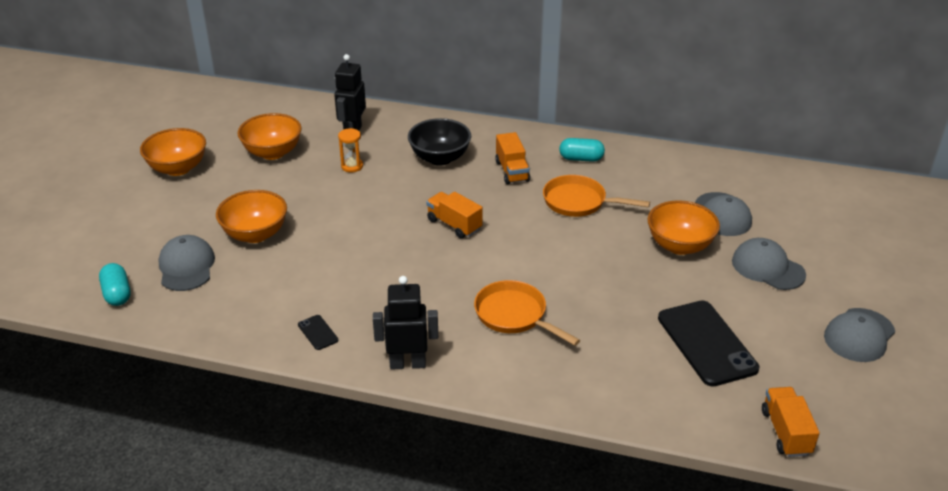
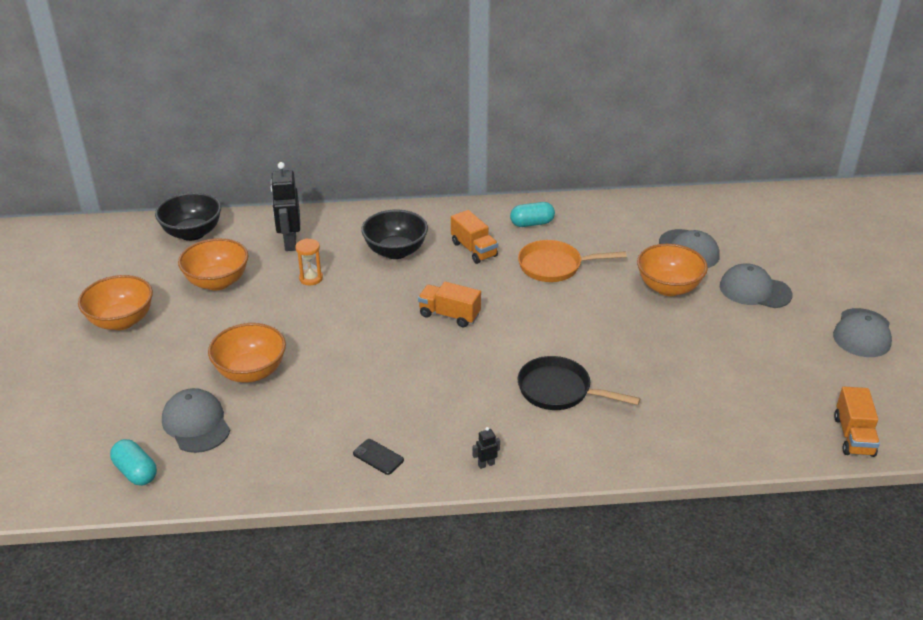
camera: 20 degrees left, 0 degrees up
black robot [373,276,438,370] -> black robot [472,427,500,469], size x0.44
orange pan [474,280,580,346] -> black pan [517,356,640,410]
black phone [658,300,759,387] -> none
orange truck [762,387,820,457] -> orange truck turned 150 degrees counterclockwise [834,387,880,457]
none -> black bowl [155,192,221,241]

